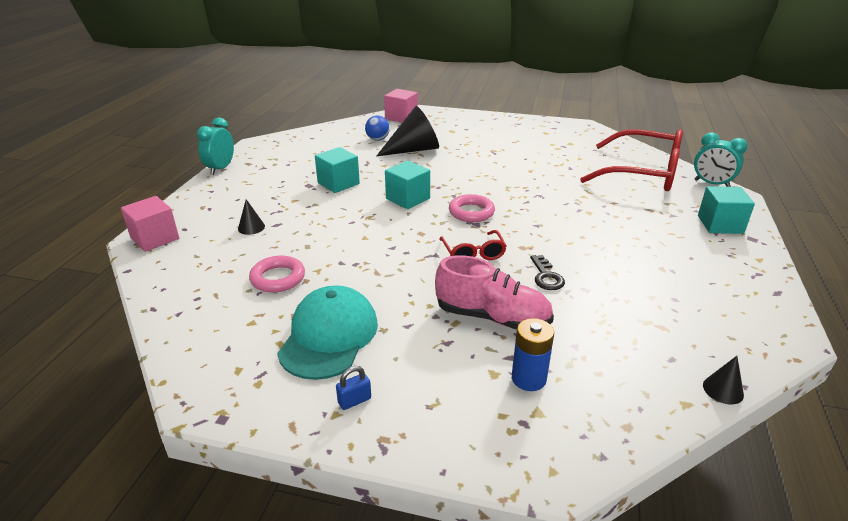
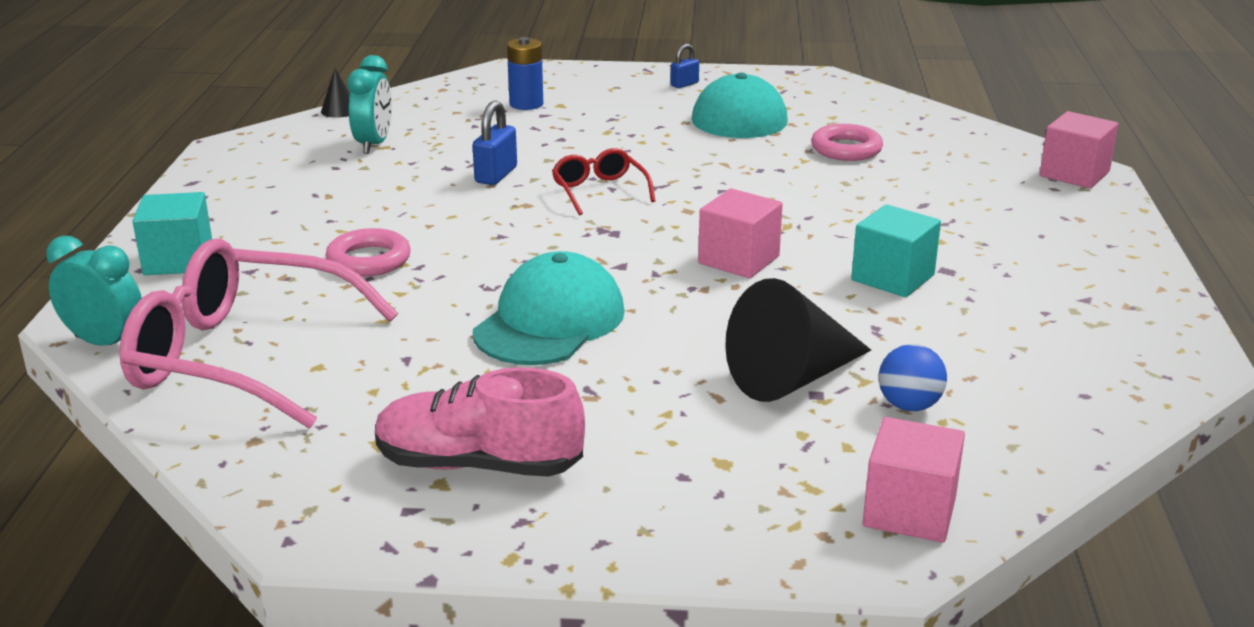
camera: 170 degrees right, 5 degrees down
turquoise clock [197,118,234,175] -> turquoise clock moved to [347,55,392,154]
black cone [238,199,265,235] -> none
turquoise cube [385,161,430,209] -> pink cube [698,188,783,278]
pink shoe [435,255,554,329] -> pink shoe moved to [375,367,585,477]
pink ring [449,194,495,222] -> pink ring moved to [326,228,411,277]
black key [530,255,565,290] -> blue padlock [472,100,517,185]
red glasses [580,129,683,191] -> pink glasses [119,239,398,428]
none -> turquoise cap [473,251,625,365]

